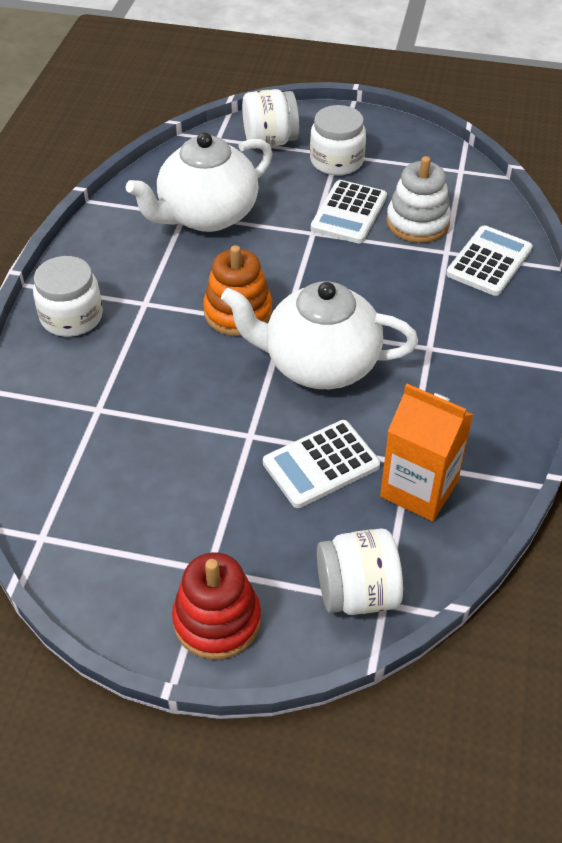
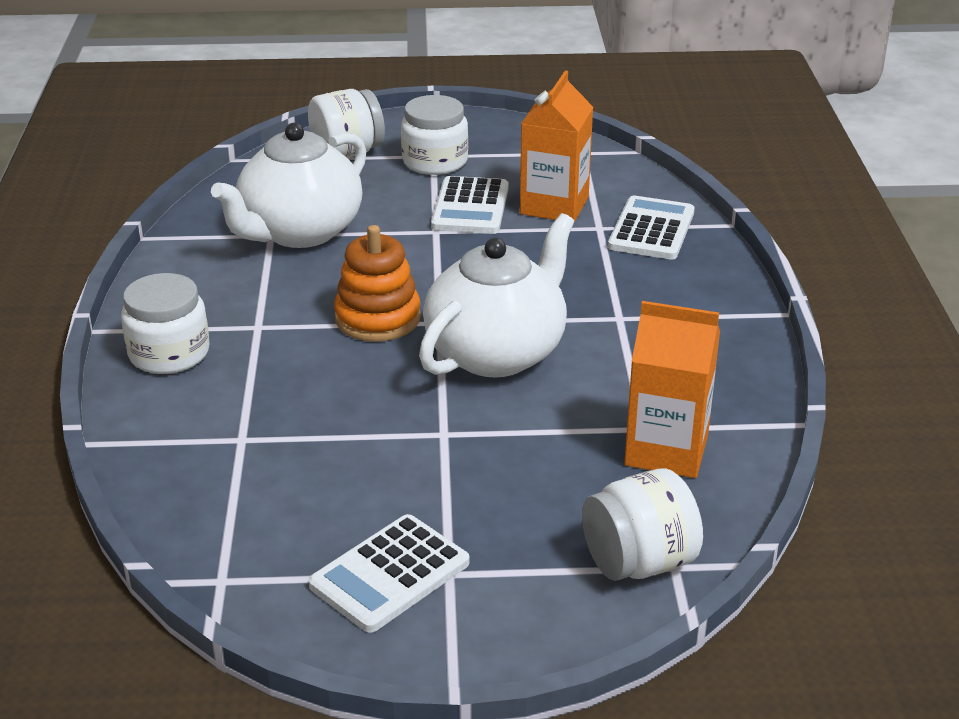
camera: 15 degrees left, 15 degrees down
red stacking toy [172,552,261,660] -> none
white teapot [221,281,418,389] -> white teapot turned 135 degrees clockwise [419,213,574,377]
white calculator [263,420,380,508] -> white calculator moved to [308,514,469,633]
white stacking toy [386,156,451,243] -> orange carton [520,71,593,222]

